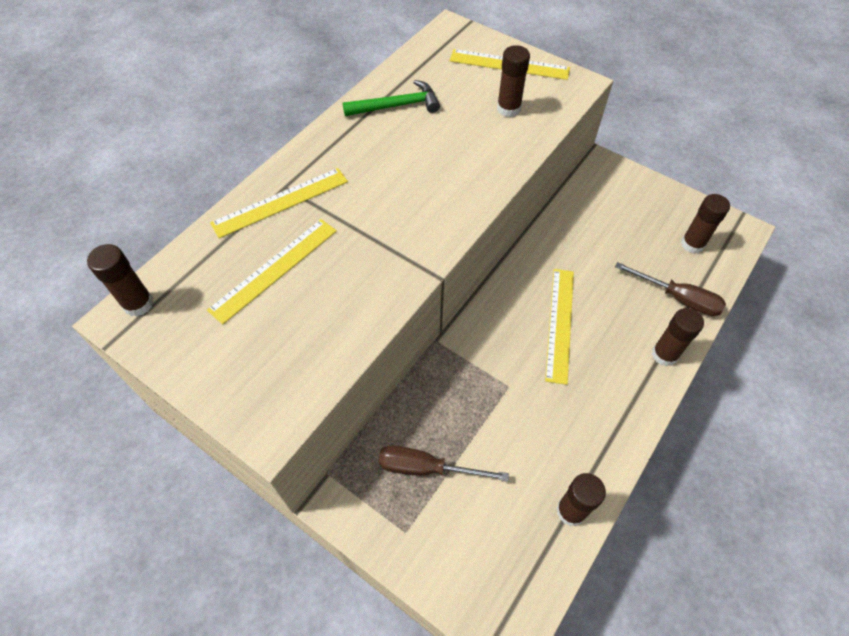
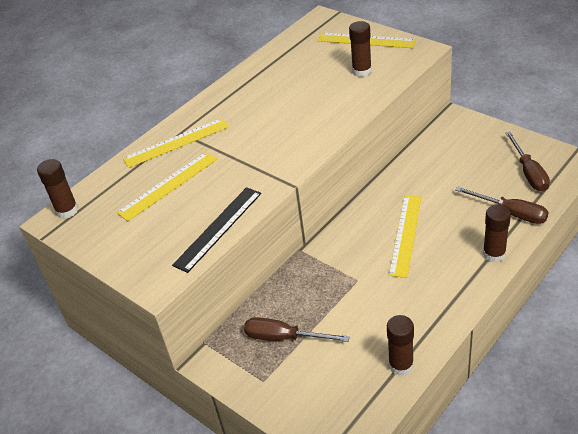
camera: 10 degrees right, 15 degrees down
green hammer [343,80,440,116] -> none
brown glue stick [681,194,730,254] -> brown screwdriver [505,132,550,192]
none -> black ruler [172,187,261,273]

